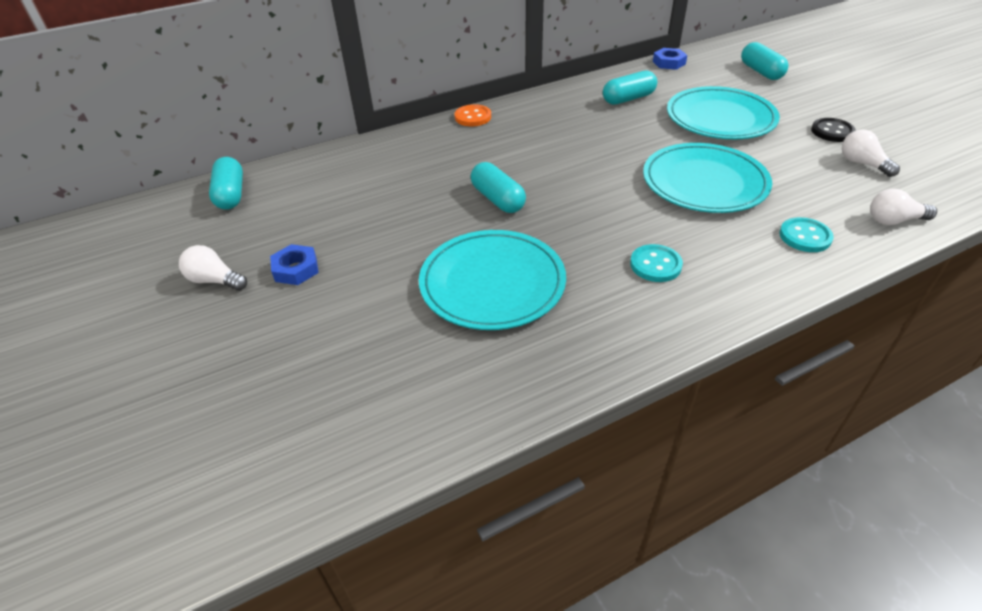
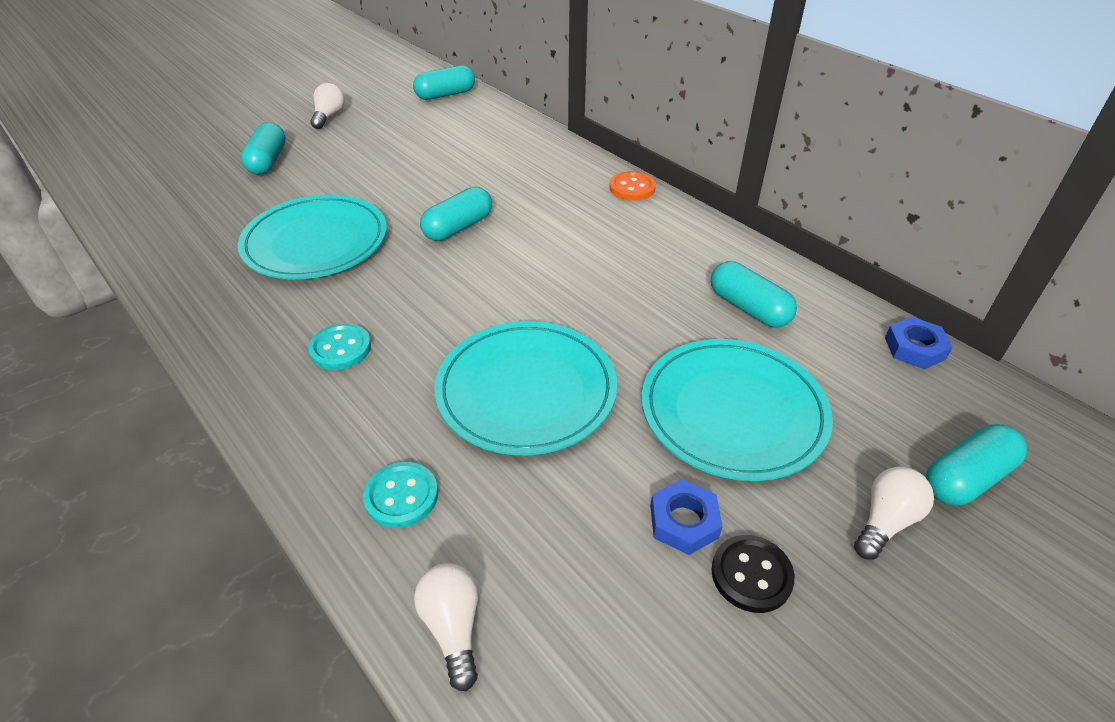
camera: 75 degrees right, 0 degrees up
blue nut [270,244,319,285] -> blue nut moved to [650,479,723,555]
white light bulb [842,130,900,177] -> white light bulb moved to [854,467,934,560]
none -> turquoise capsule [241,122,286,175]

